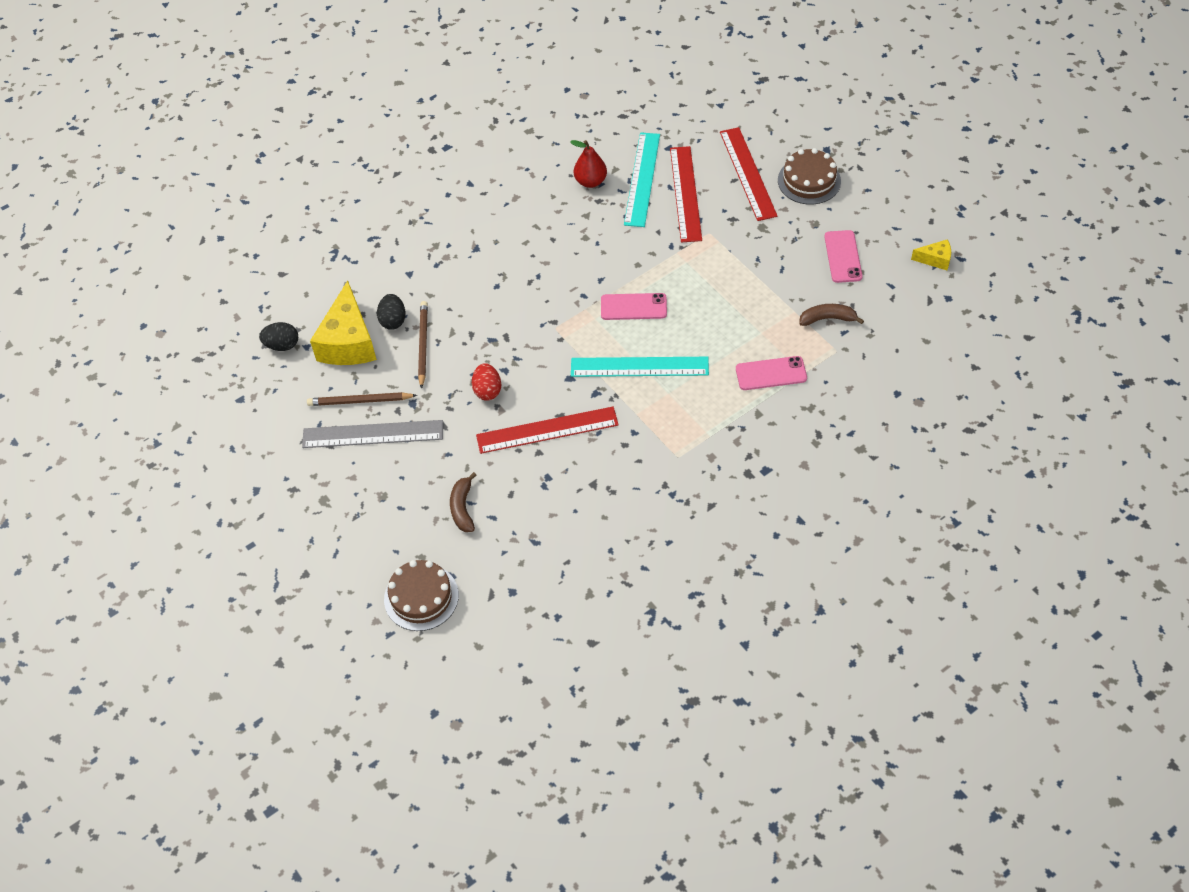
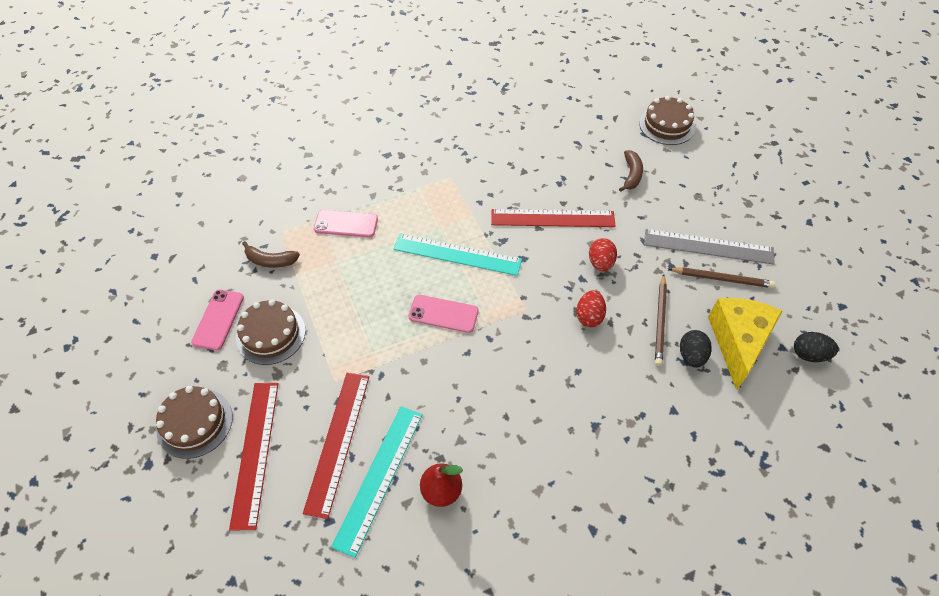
camera: 170 degrees left, 0 degrees up
yellow cheese [911,239,951,270] -> none
none -> brown cake [236,299,306,365]
none -> red egg [576,290,606,327]

